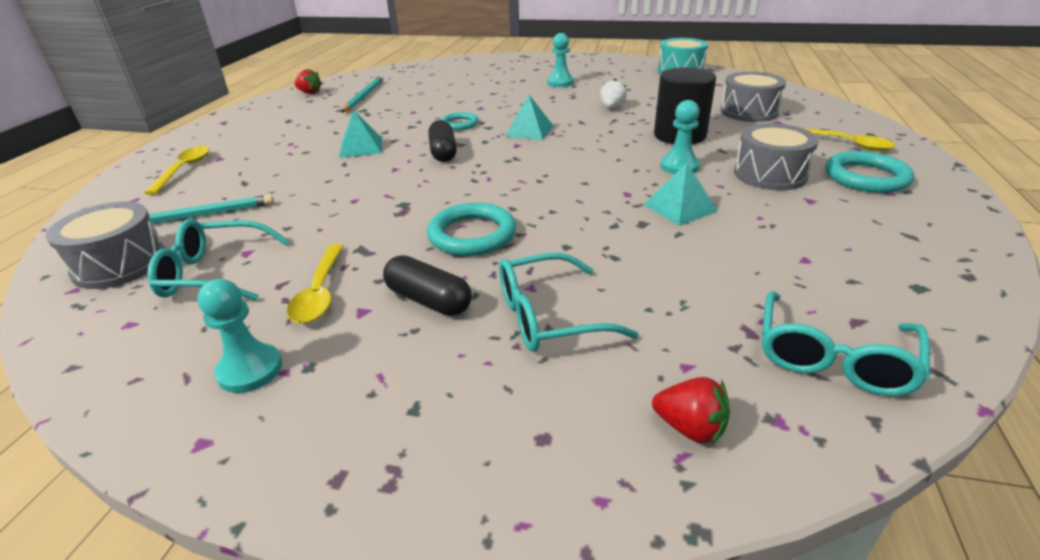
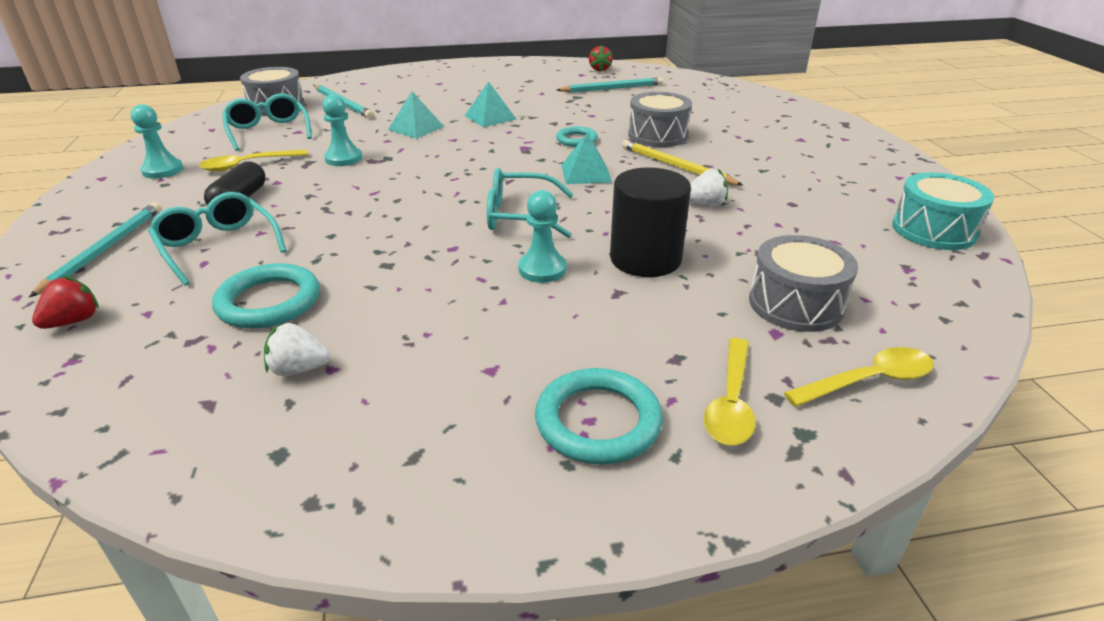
camera: 65 degrees right, 0 degrees up
yellow spoon [144,146,210,195] -> yellow spoon moved to [784,347,934,407]
turquoise ring [427,203,516,256] -> turquoise ring moved to [212,263,320,329]
black capsule [428,120,457,162] -> none
turquoise pawn [547,33,574,87] -> turquoise pawn moved to [322,94,362,166]
turquoise pyramid [643,163,718,226] -> turquoise pyramid moved to [388,92,444,139]
red strawberry [652,377,730,445] -> red strawberry turned 150 degrees counterclockwise [32,276,99,329]
grey drum [734,123,819,190] -> grey drum moved to [628,92,692,147]
turquoise glasses [762,291,930,396] -> turquoise glasses moved to [487,168,574,238]
none -> turquoise pencil [29,202,161,297]
none -> white strawberry [264,323,330,376]
none -> yellow pencil [622,140,743,186]

